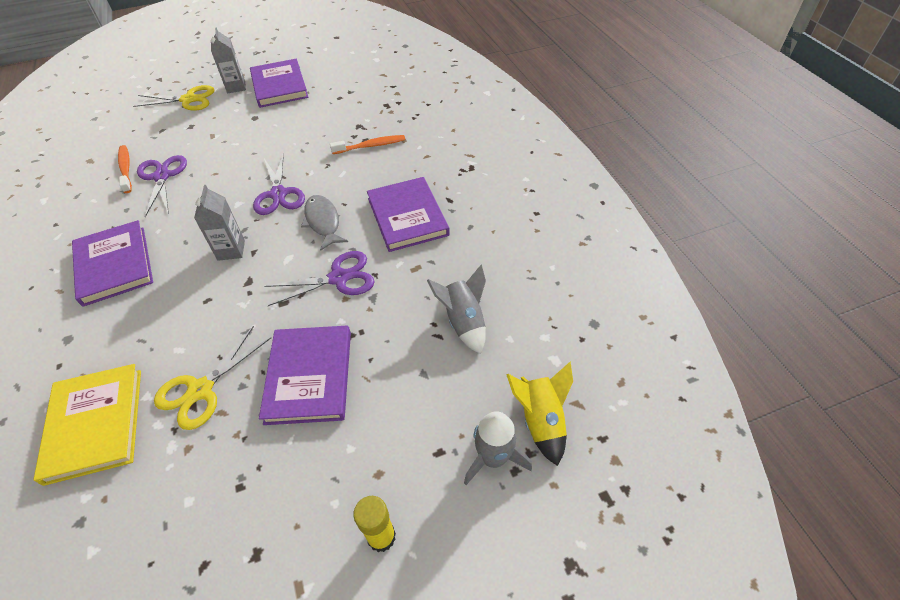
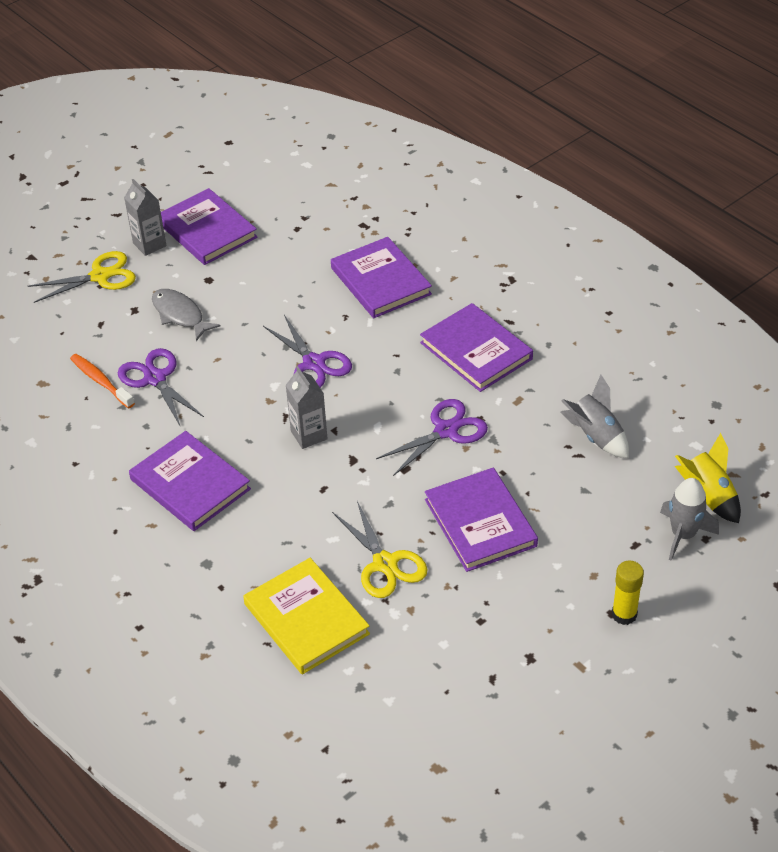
camera: 20 degrees left, 5 degrees down
yellow scissors [154,326,271,430] -> yellow scissors turned 45 degrees counterclockwise [332,501,428,598]
grey fish [301,195,348,251] -> grey fish moved to [152,289,220,341]
orange toothbrush [330,135,405,154] -> purple book [331,237,432,318]

